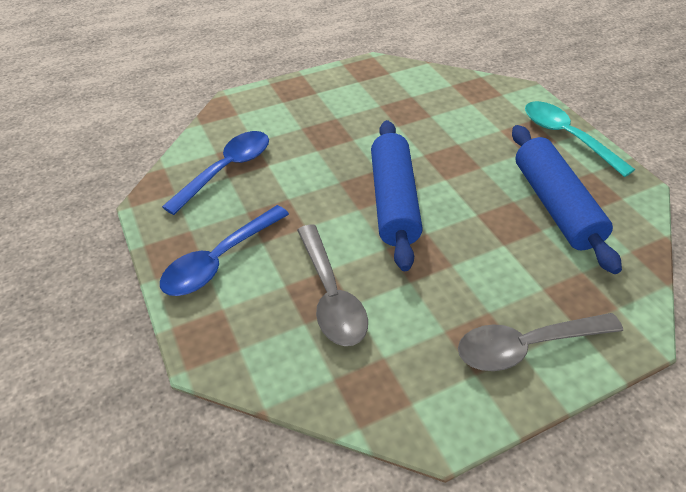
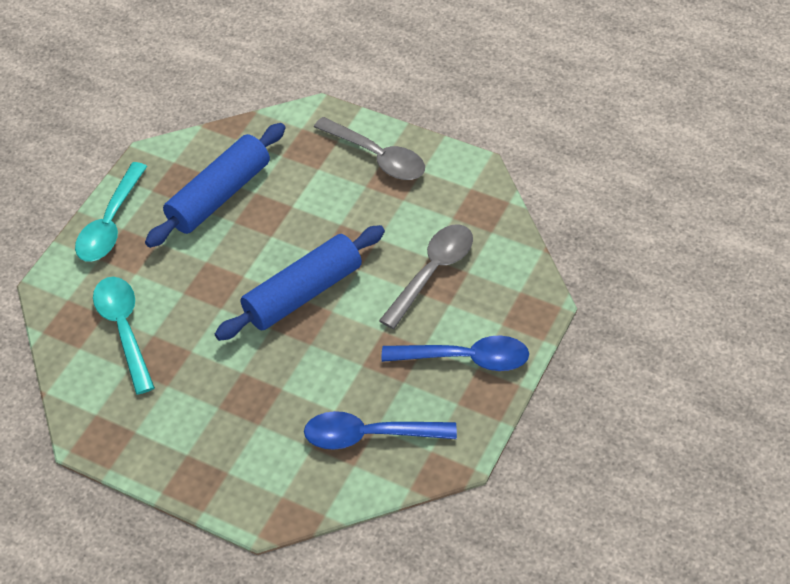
camera: 125 degrees left, 5 degrees up
none -> turquoise spoon [93,277,155,395]

